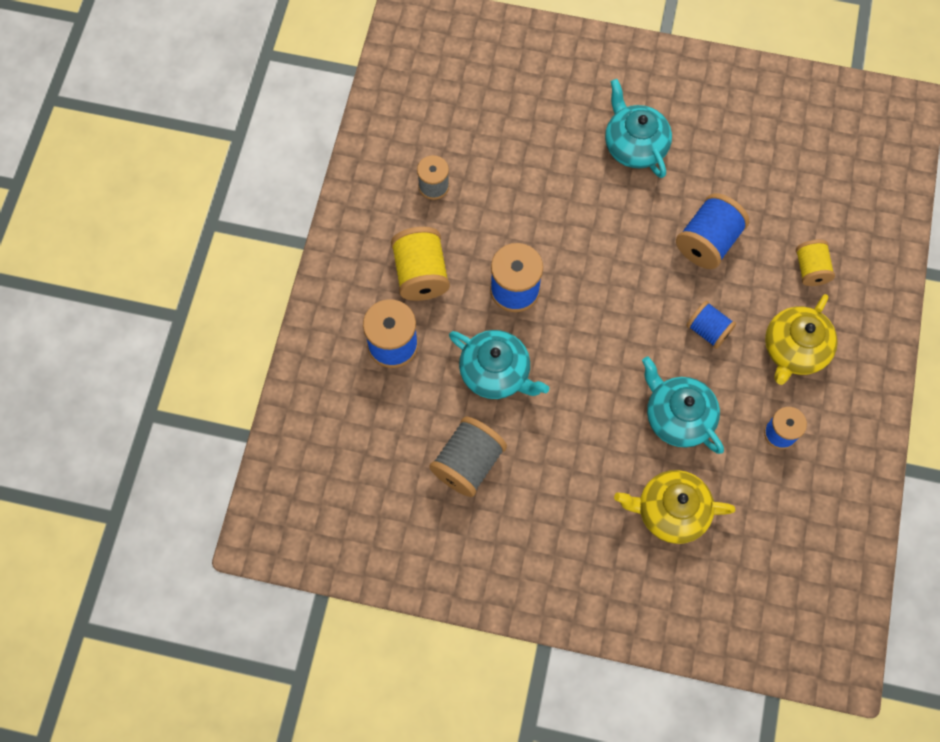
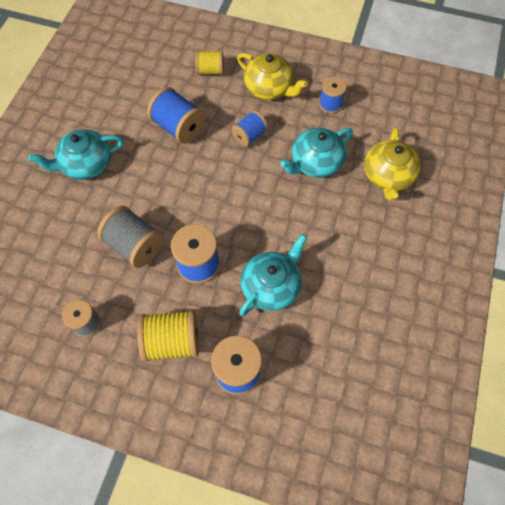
camera: 85 degrees left, 5 degrees down
grey spool [429,417,507,497] -> grey spool moved to [97,205,164,268]

